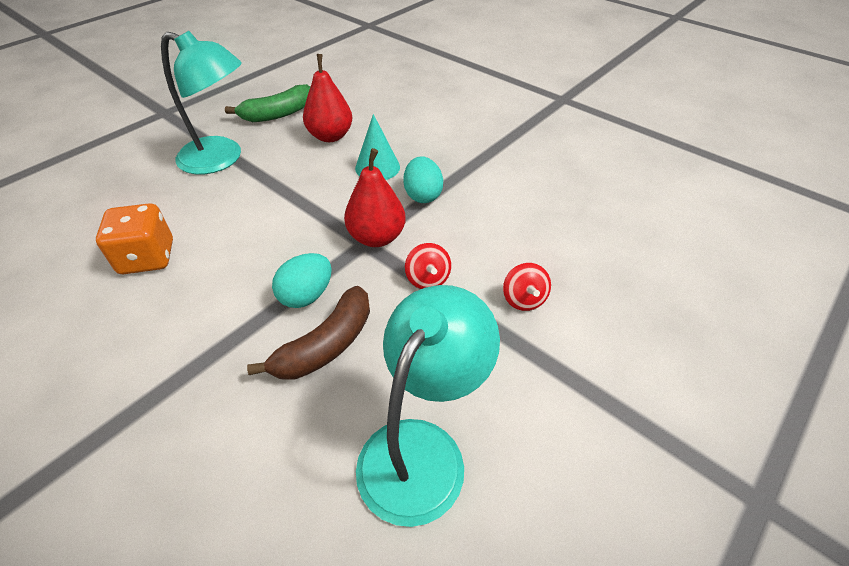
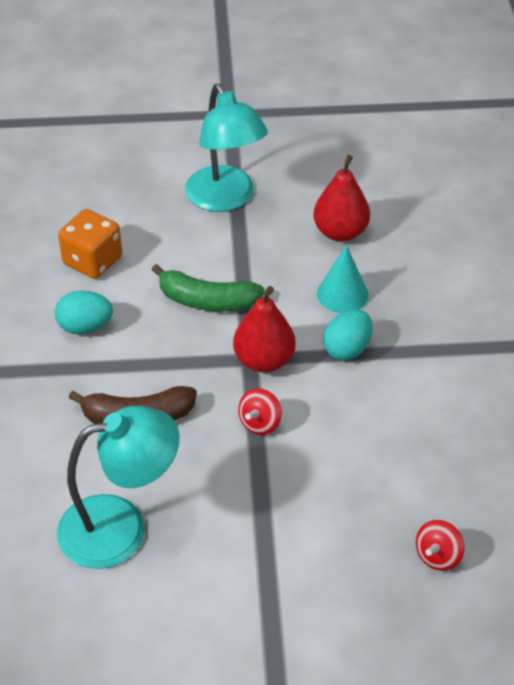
camera: 45 degrees right, 0 degrees up
green banana [225,84,310,122] -> green banana moved to [151,264,265,311]
turquoise egg [272,253,332,308] -> turquoise egg moved to [55,291,113,334]
red spinning top [503,263,551,311] -> red spinning top moved to [416,520,465,571]

